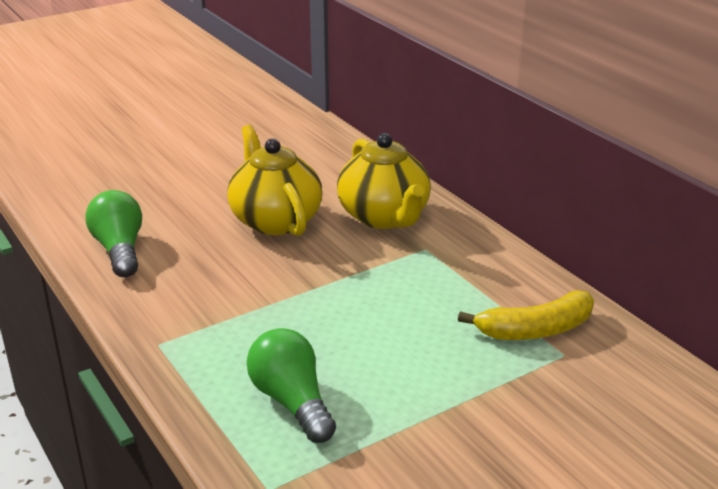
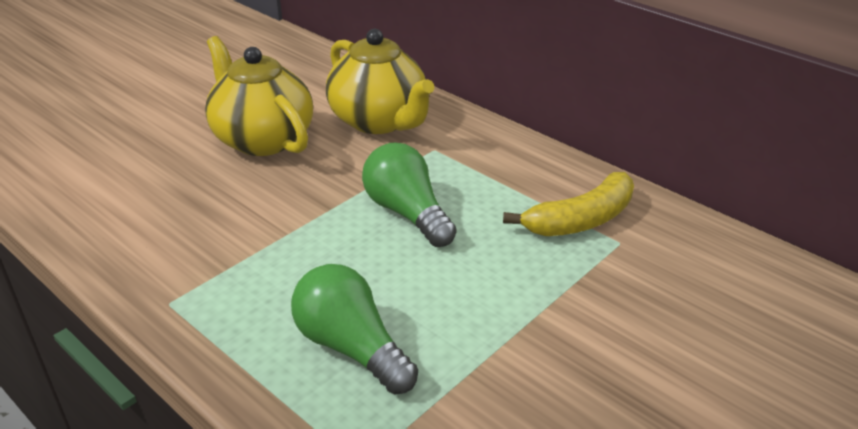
camera: 15 degrees left, 5 degrees up
green light bulb [85,190,142,277] -> green light bulb moved to [362,143,457,247]

